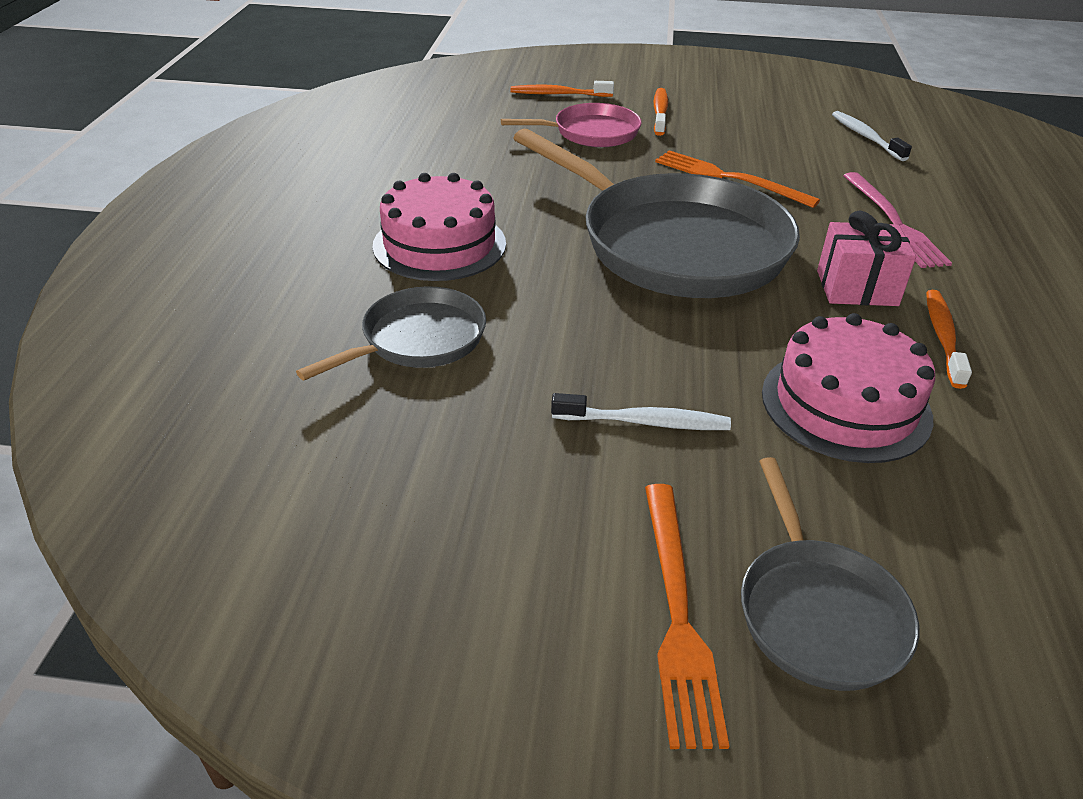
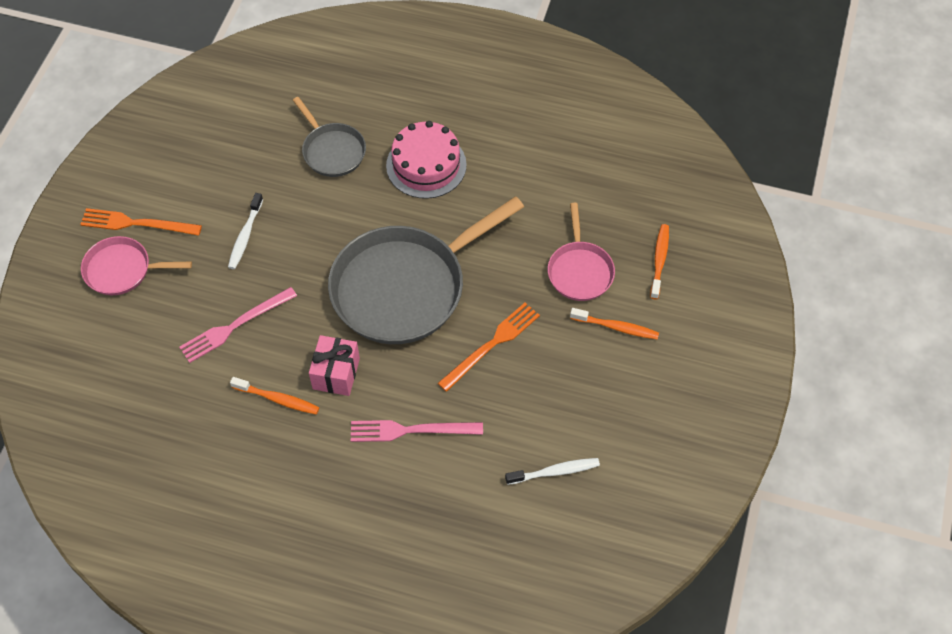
camera: 100 degrees right, 20 degrees up
grey pan [741,457,919,691] -> pink pan [81,236,192,295]
pink cake [762,313,935,463] -> pink fork [179,287,297,363]

